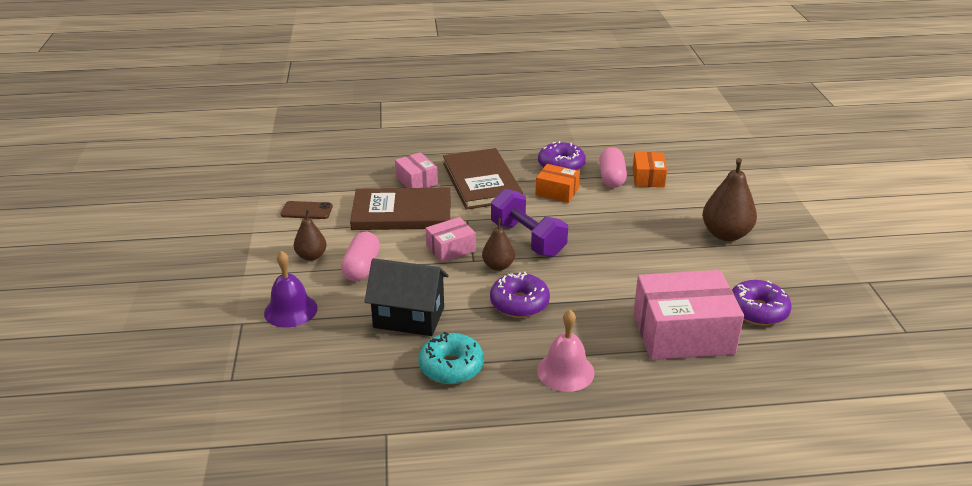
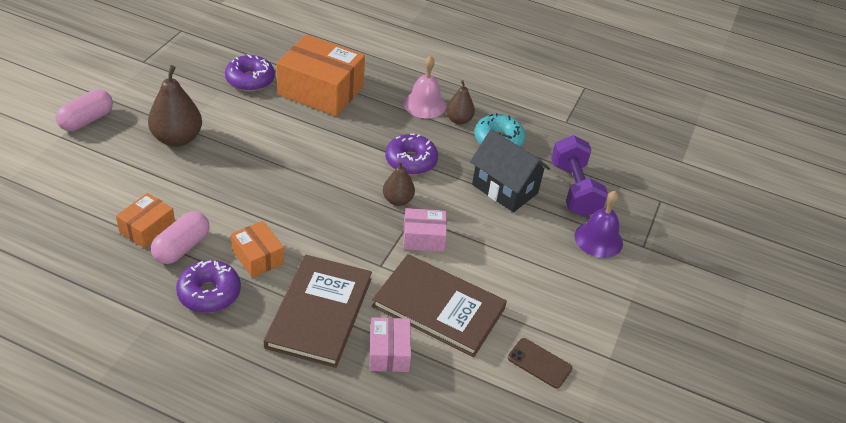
camera: 155 degrees left, 10 degrees up
brown pear [294,209,327,261] -> brown pear moved to [446,80,475,125]
pink capsule [341,232,380,281] -> pink capsule moved to [55,89,113,131]
purple dumbbell [491,189,568,257] -> purple dumbbell moved to [551,135,608,217]
pink box [633,270,744,360] -> orange box [277,34,365,117]

